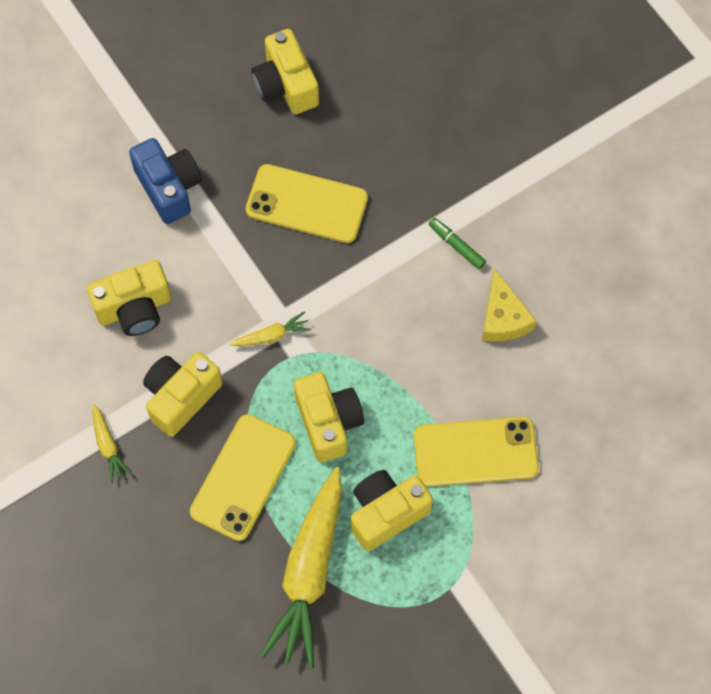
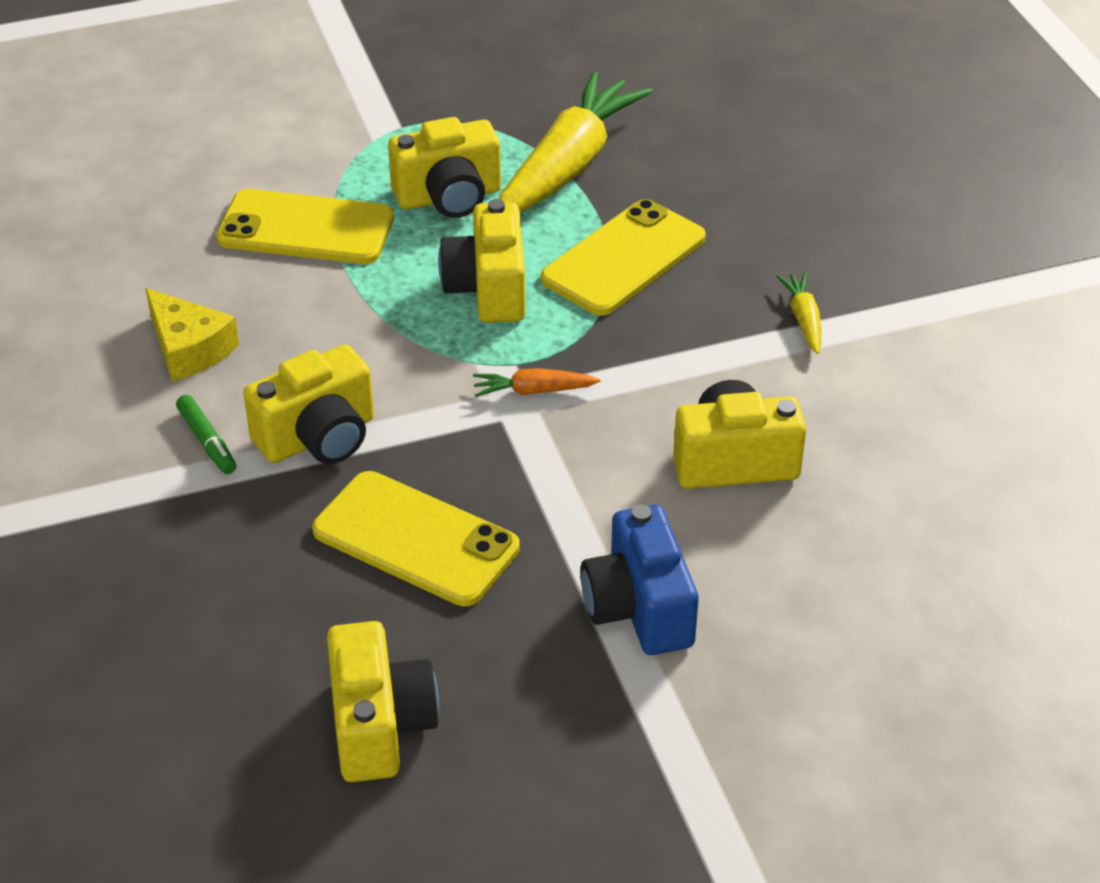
camera: 165 degrees left, 25 degrees down
yellow camera [143,352,223,437] -> yellow camera moved to [243,345,374,464]
yellow carrot [229,312,311,346] -> orange carrot [473,368,600,397]
yellow cheese [482,268,536,342] -> yellow cheese turned 135 degrees clockwise [146,288,239,381]

